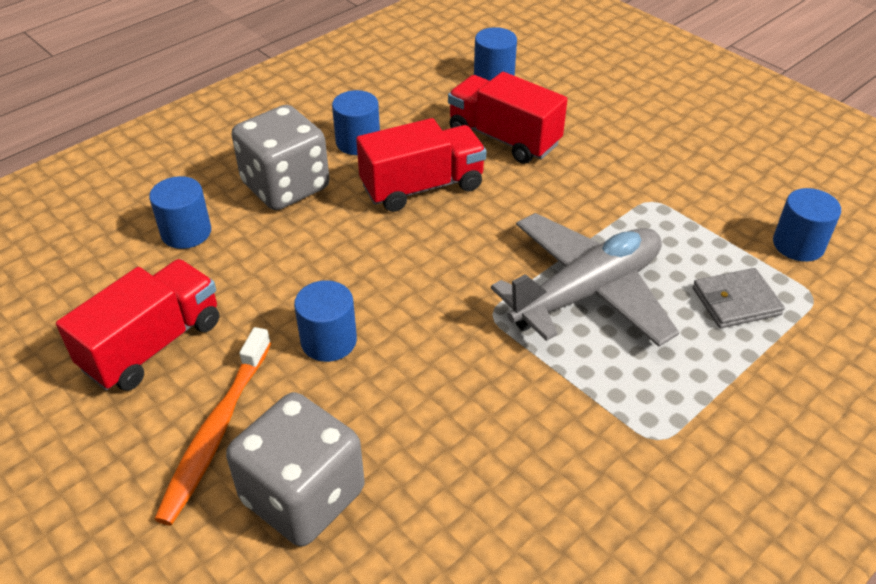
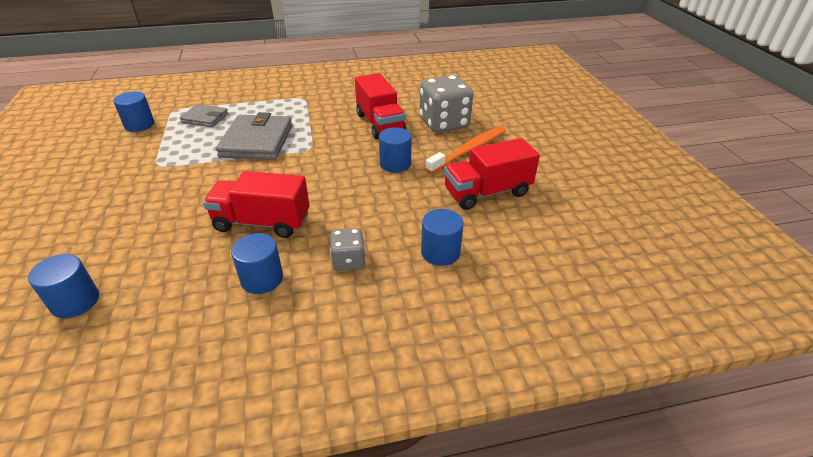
camera: 150 degrees left, 5 degrees down
grey dice [232,105,330,210] -> grey dice [330,228,366,271], size x0.53
red truck [448,72,568,164] -> red truck moved to [355,73,406,140]
grey plane [491,213,679,347] -> grey wallet [216,112,292,160]

